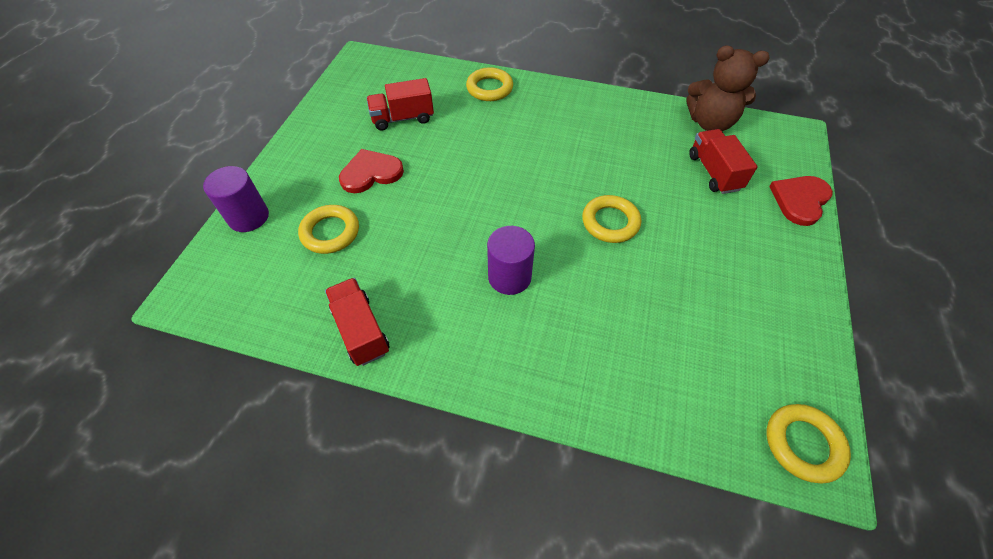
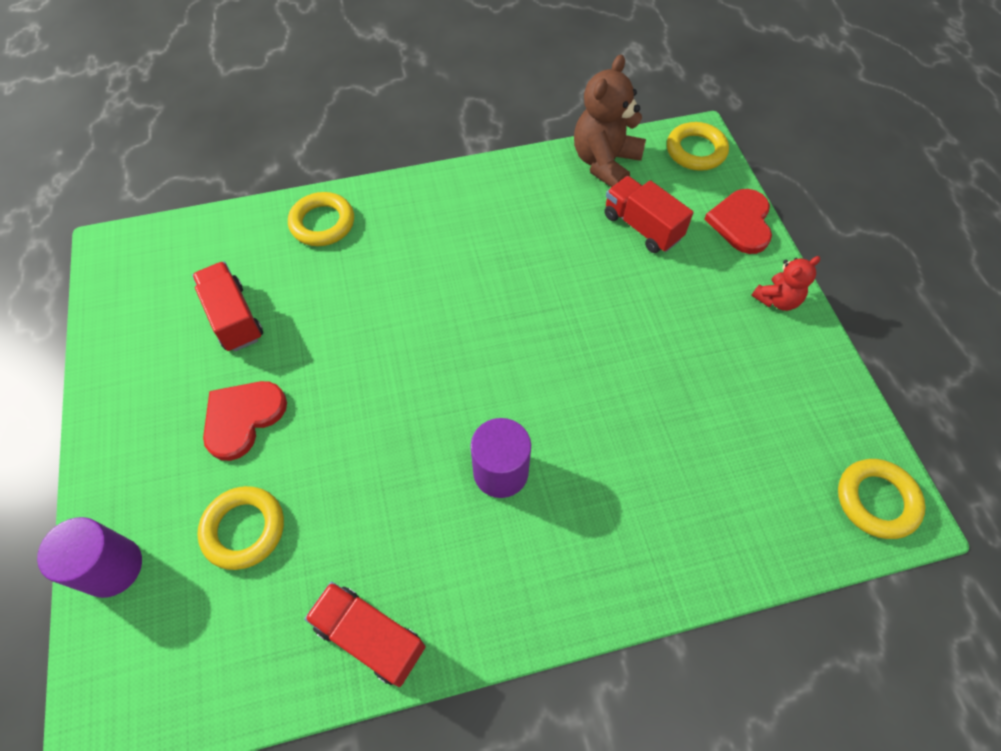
camera: 30 degrees left, 5 degrees up
red truck [367,78,434,131] -> red truck turned 105 degrees clockwise [192,261,263,352]
yellow ring [582,195,641,243] -> yellow ring moved to [667,122,729,171]
brown teddy bear [686,46,769,131] -> brown teddy bear turned 135 degrees clockwise [574,55,646,187]
none -> red teddy bear [751,256,820,311]

